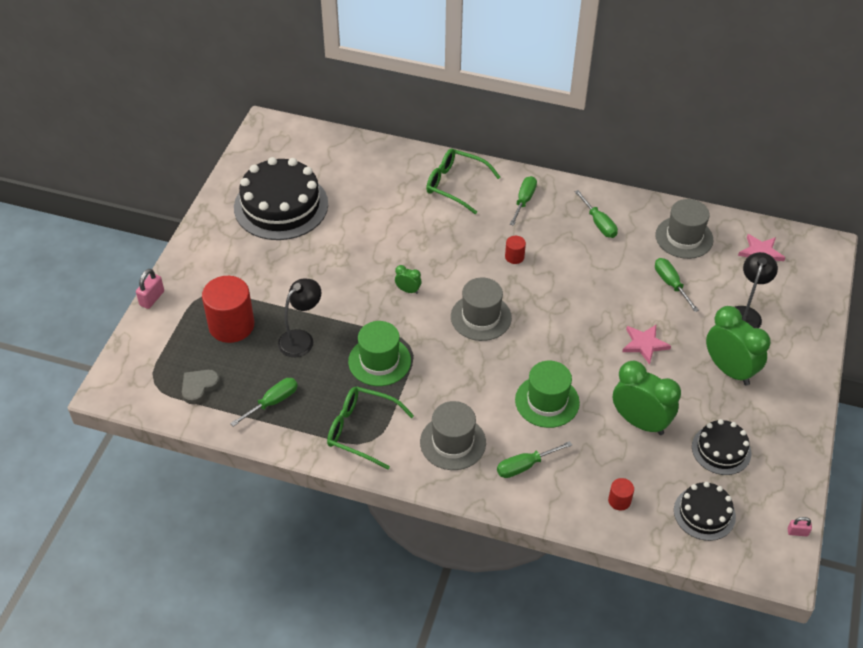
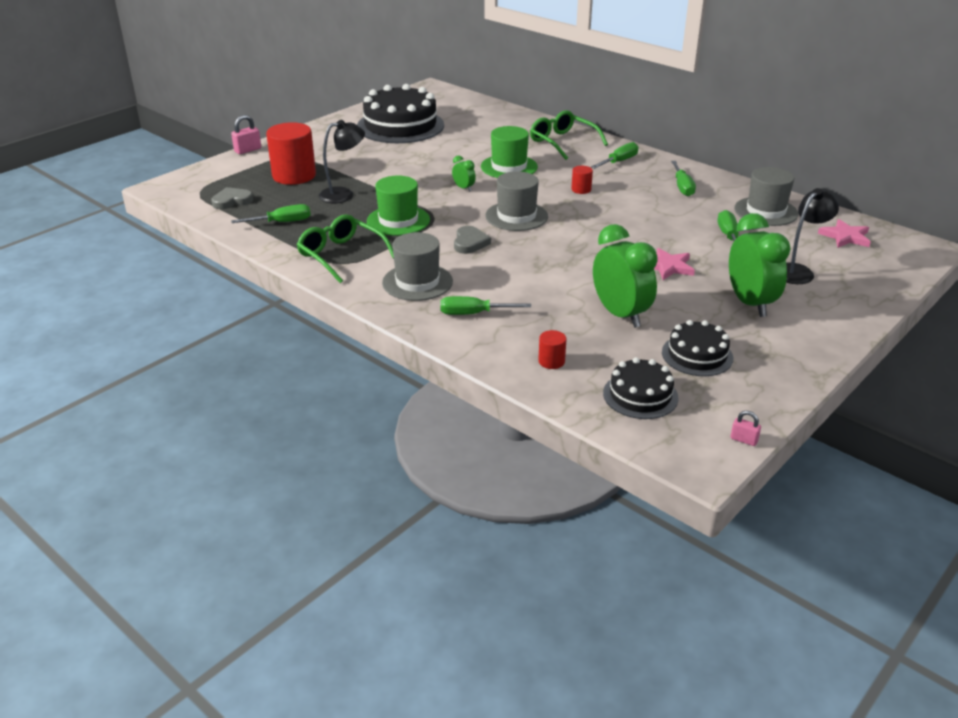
camera: 25 degrees right, 15 degrees down
green hat [515,361,580,428] -> green hat moved to [481,126,538,178]
none -> grey heart [454,226,491,254]

